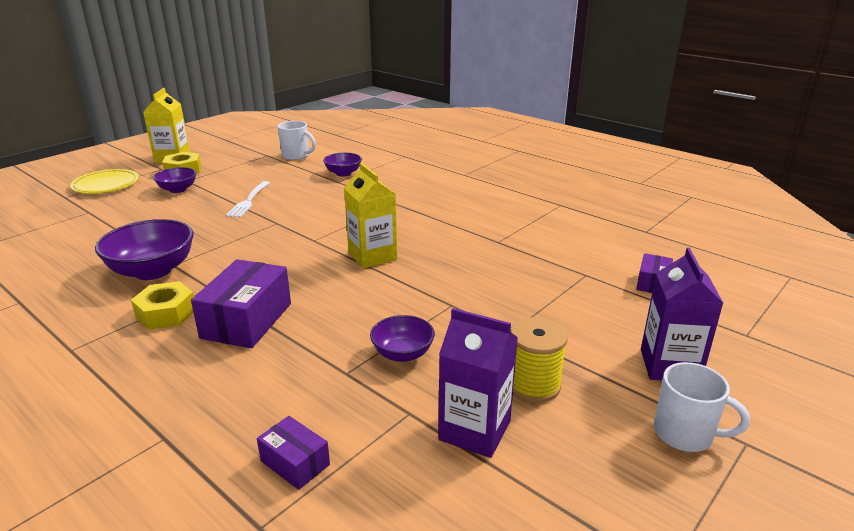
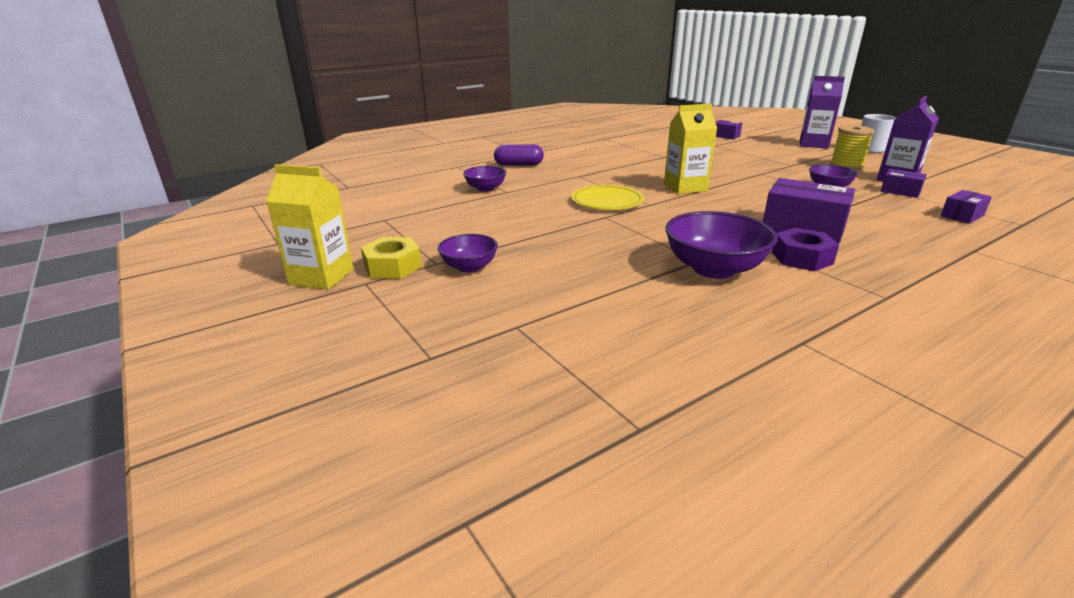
camera: 75 degrees left, 0 degrees up
yellow plate [70,169,139,194] -> yellow plate moved to [571,185,644,210]
yellow nut [131,281,194,330] -> purple nut [772,228,839,271]
white fork [226,181,270,218] -> none
white mug [278,121,316,160] -> none
none -> purple capsule [494,144,544,166]
none -> purple box [881,169,927,198]

